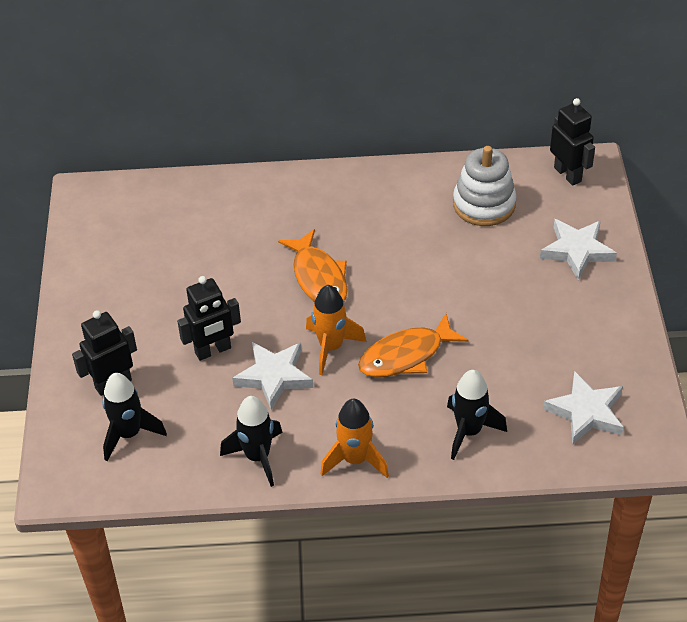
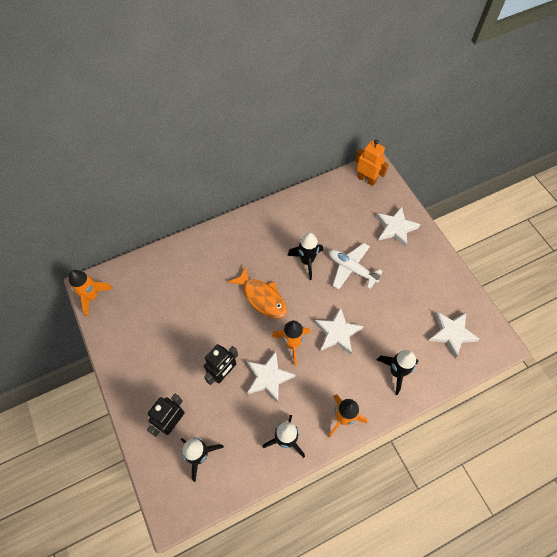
camera: 25 degrees left, 15 degrees up
orange fish [358,314,469,377] -> white star [314,307,363,355]
white stacking toy [453,146,516,226] -> none
black robot [550,98,595,186] -> orange robot [355,140,389,186]
none -> orange rocket [69,270,113,317]
none -> black rocket [287,233,323,280]
none -> white plane [329,243,383,289]

